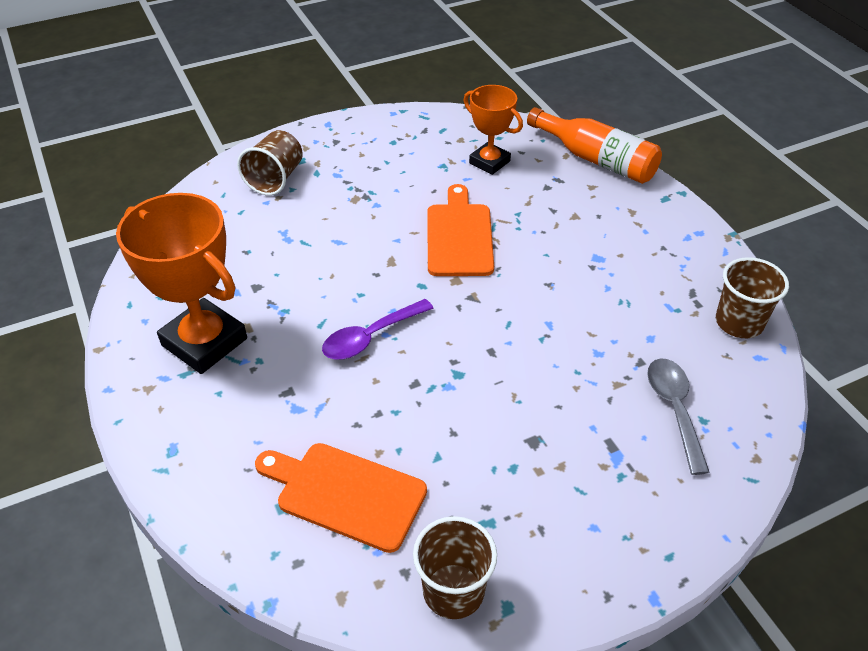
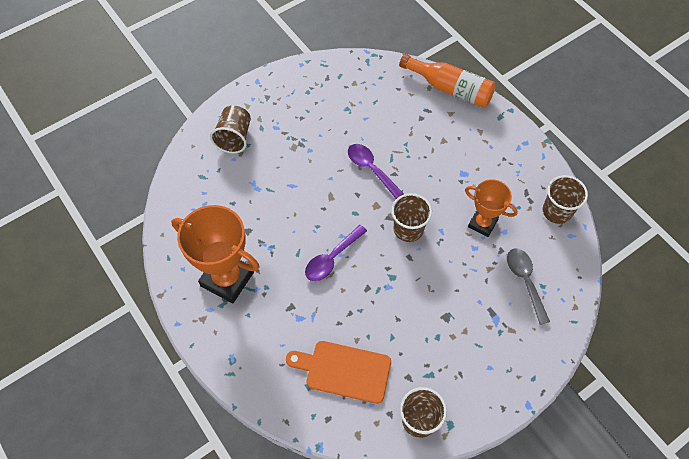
camera: 10 degrees left, 15 degrees up
orange cutting board [428,184,494,276] -> purple spoon [348,144,404,199]
orange trophy [463,85,523,175] -> orange trophy moved to [465,179,518,237]
none -> brown cup [392,193,432,242]

